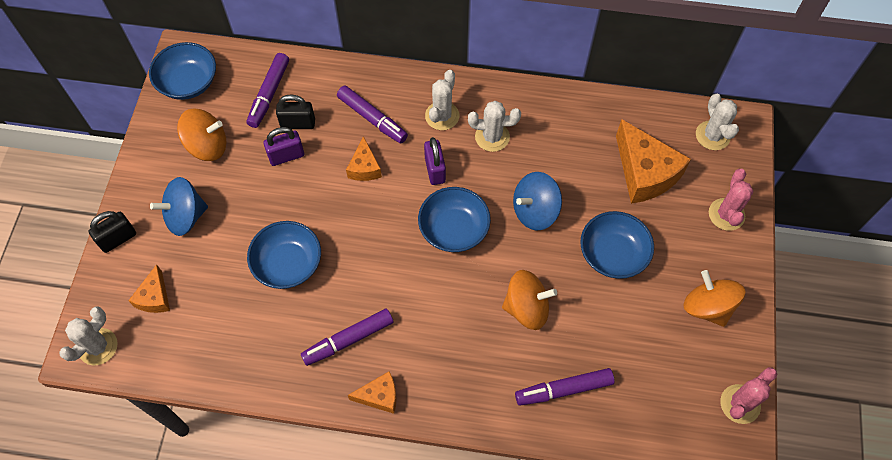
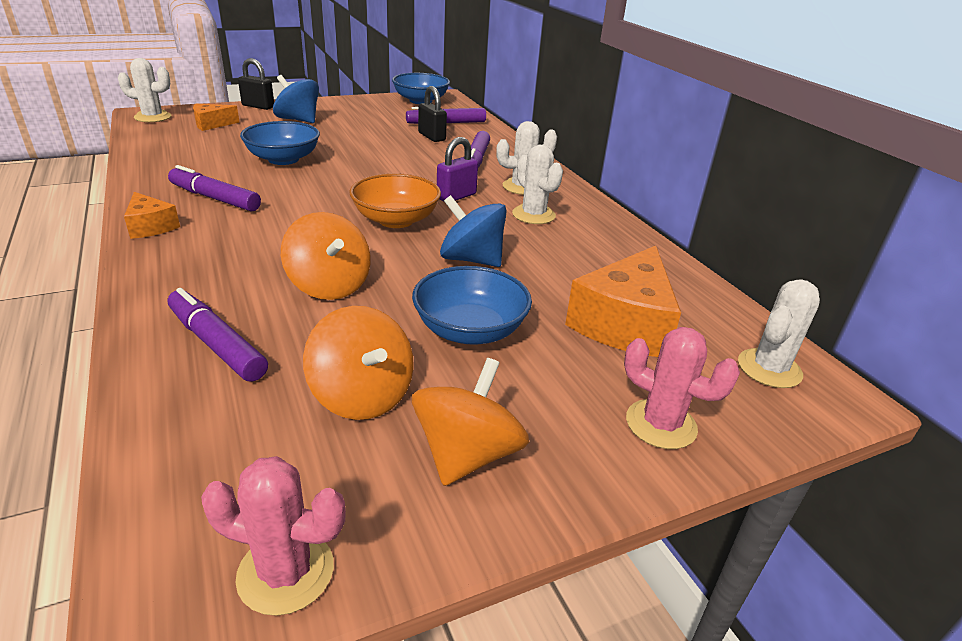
camera: 55 degrees right, 30 degrees down
orange spinning top [177,108,226,161] -> orange spinning top moved to [303,306,414,420]
purple padlock [263,127,304,166] -> none
orange cheese [346,136,382,181] -> none
blue bowl [418,187,491,252] -> orange bowl [349,173,441,228]
pink cactus [709,169,753,231] -> pink cactus turned 60 degrees clockwise [624,327,740,449]

